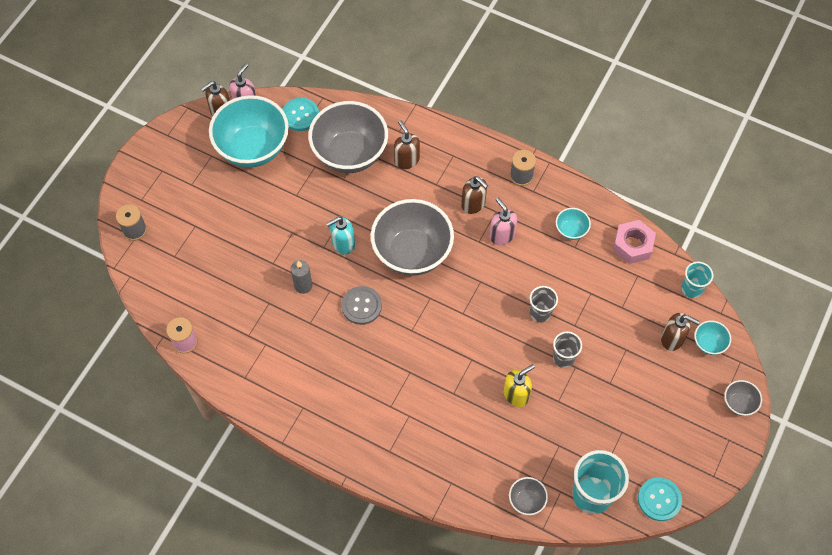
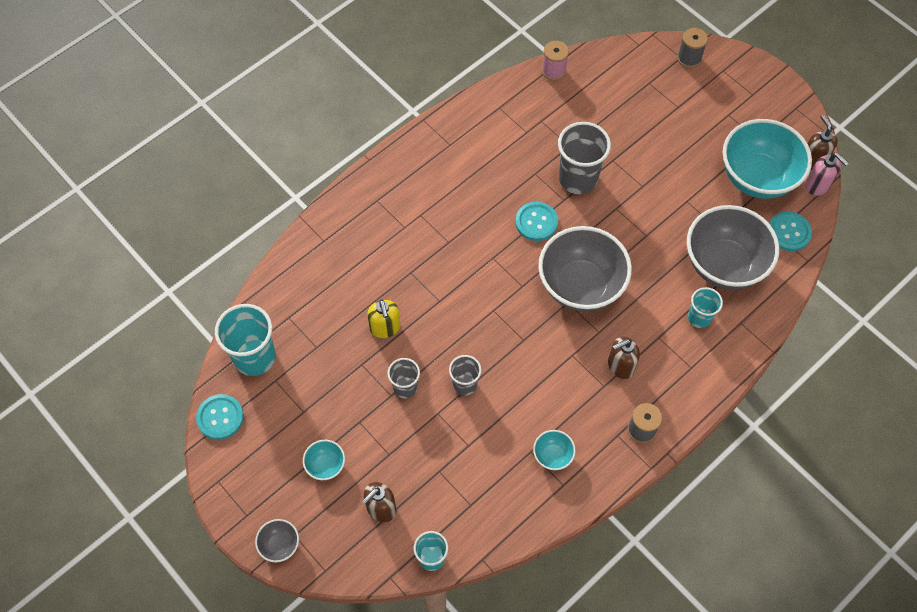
camera: 110 degrees right, 0 degrees up
grey candle [291,260,312,294] -> grey cup [558,122,611,194]
turquoise soap dispenser [326,217,355,255] -> none
grey button [342,286,382,325] -> turquoise button [515,202,558,241]
brown soap dispenser [394,120,420,169] -> turquoise cup [688,287,723,328]
pink soap dispenser [490,198,517,245] -> none
grey bowl [509,477,548,515] -> none
pink nut [613,220,656,264] -> none
turquoise bowl [694,321,731,355] -> turquoise bowl moved to [303,440,345,480]

